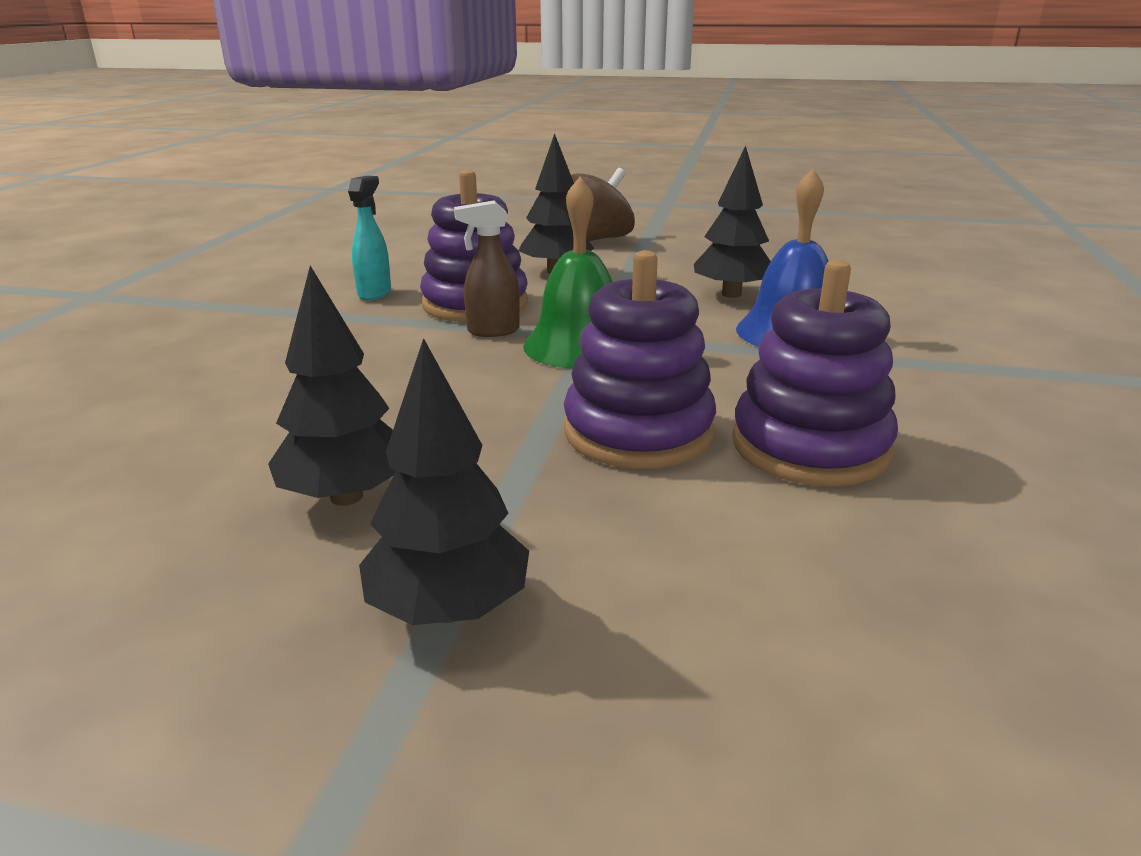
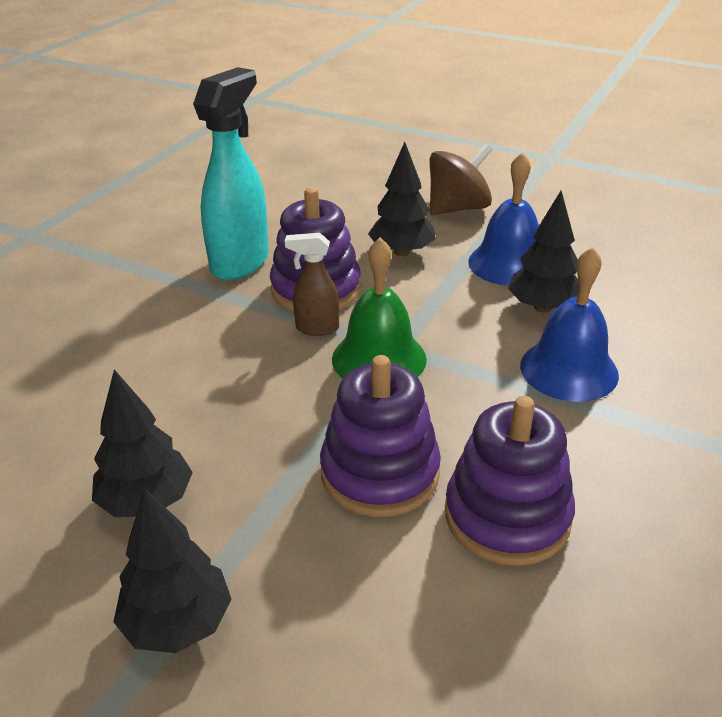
camera: 15 degrees right, 10 degrees up
turquoise spray bottle [348,176,391,300] -> turquoise spray bottle [193,67,269,280], size x1.96
none -> blue bell [468,152,539,286]

